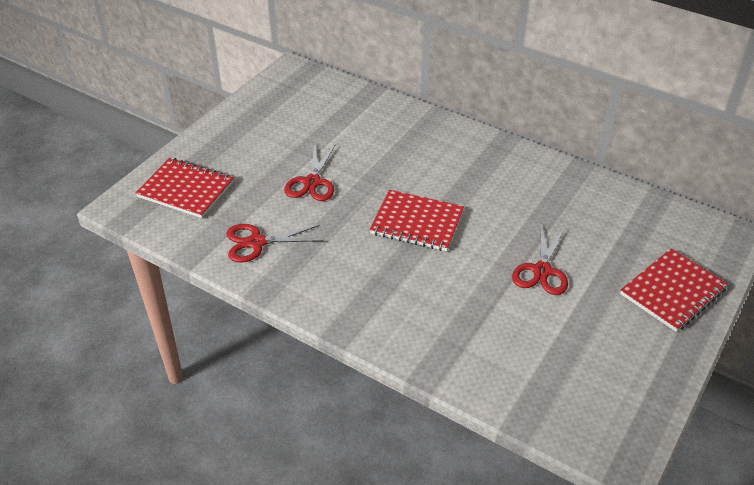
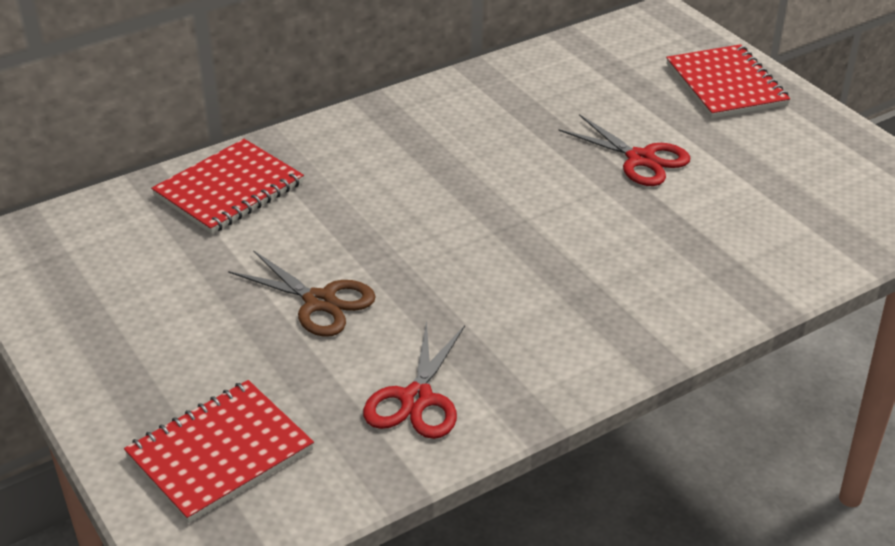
camera: 65 degrees left, 5 degrees down
red scissors [284,144,336,201] -> brown scissors [228,250,376,337]
red notebook [370,190,464,251] -> red notebook moved to [151,139,304,234]

